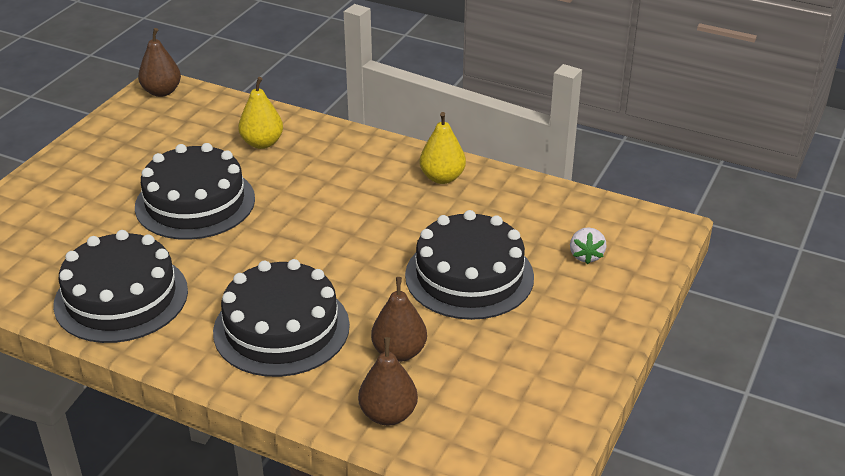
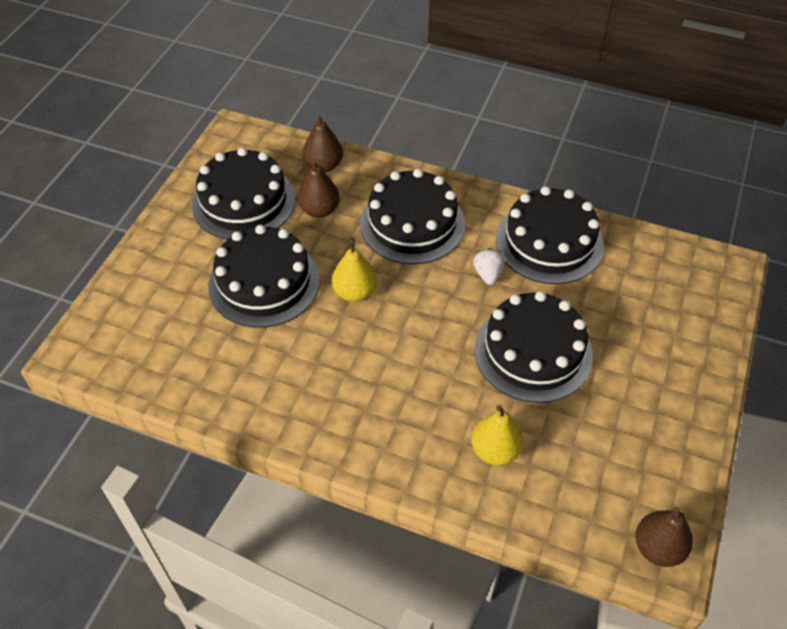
camera: 175 degrees right, 15 degrees up
yellow pear [419,112,466,184] -> yellow pear moved to [332,238,377,302]
white strawberry [570,227,607,264] -> white strawberry moved to [473,248,505,285]
none -> black cake [192,147,296,240]

